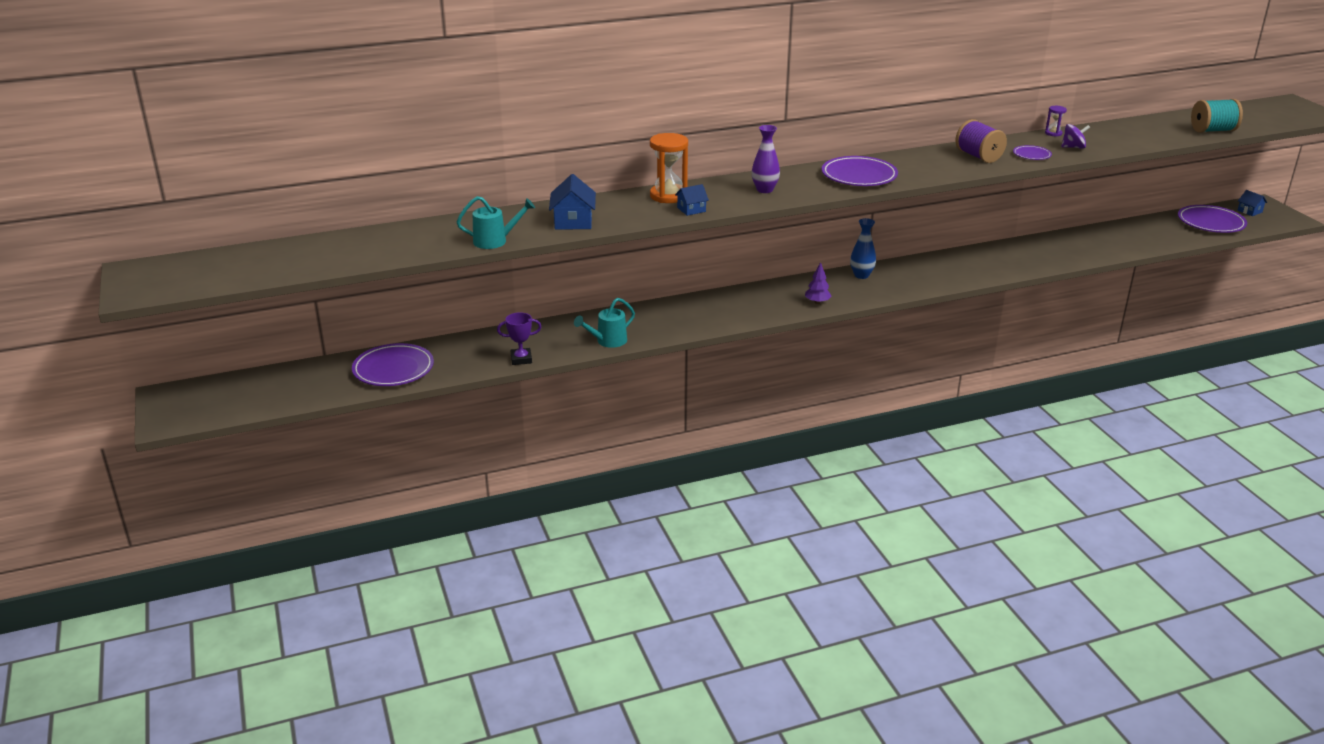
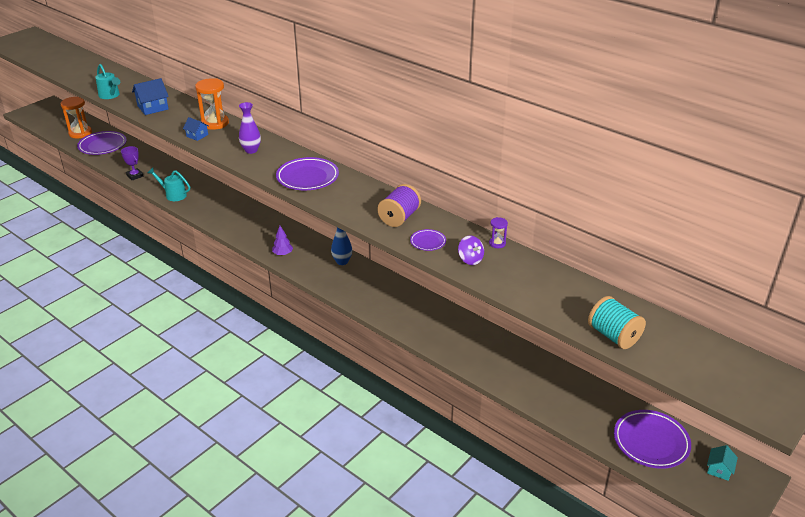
camera: 60 degrees right, 5 degrees up
blue house [1237,190,1267,216] -> turquoise house [707,445,738,481]
none -> orange hourglass [61,97,92,138]

